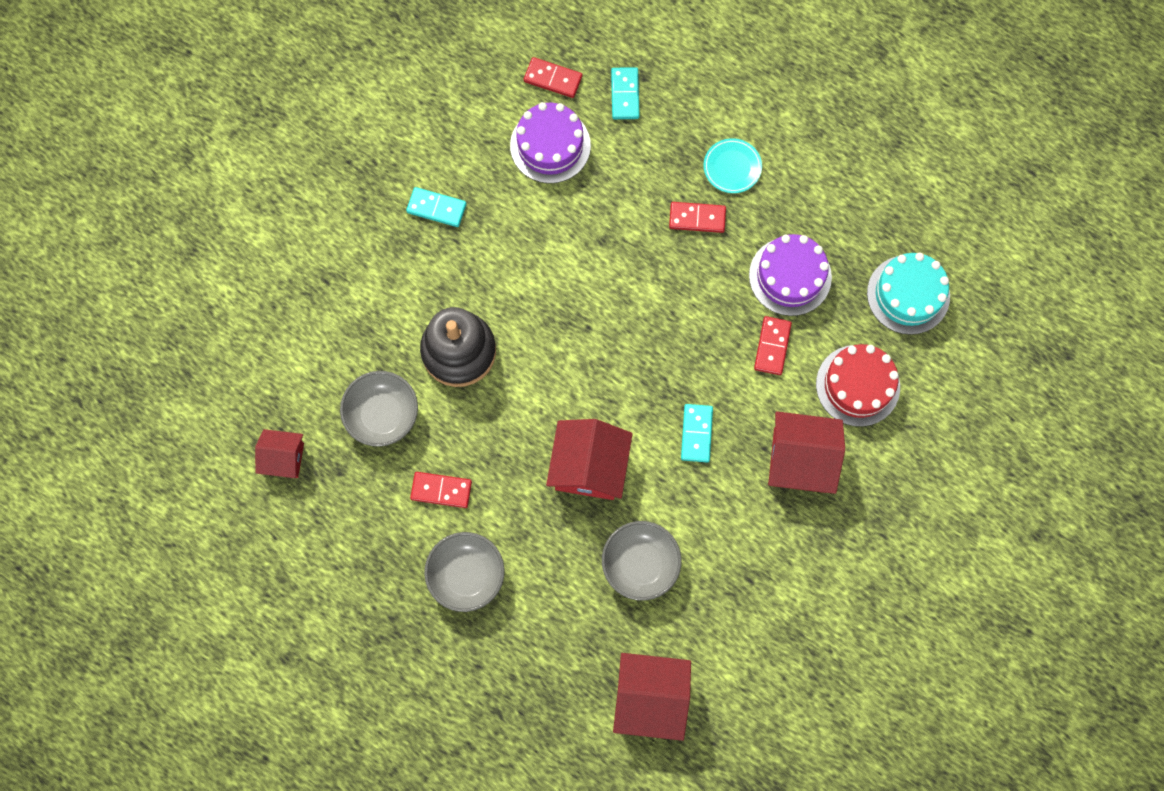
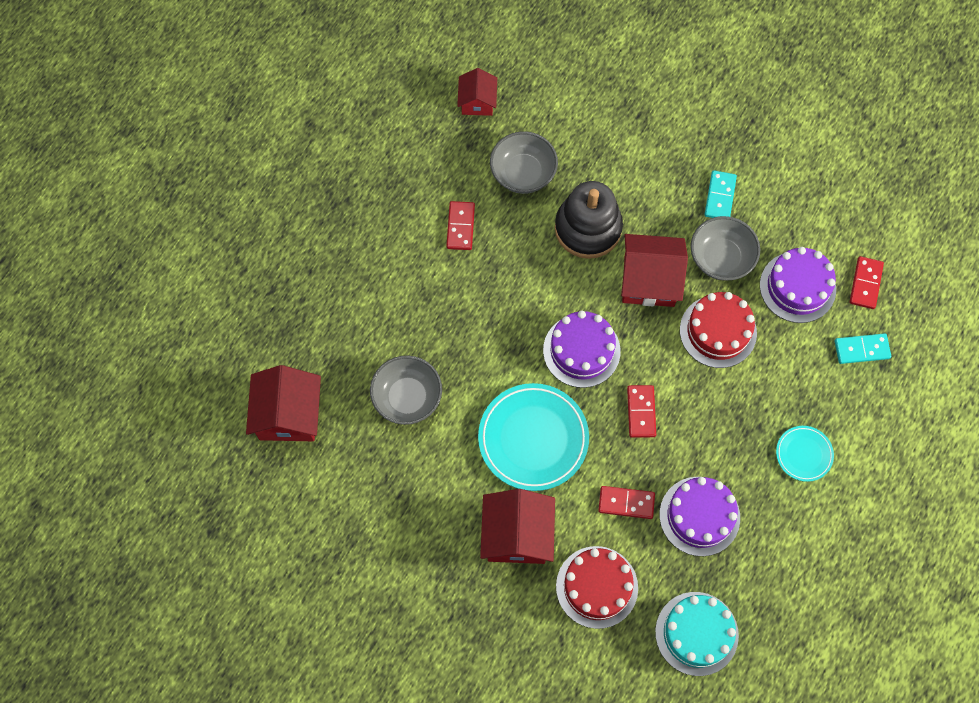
camera: 85 degrees right, 5 degrees down
grey bowl [424,532,505,612] -> grey bowl moved to [691,216,760,281]
red house [546,419,633,500] -> red house moved to [621,234,688,307]
red domino [669,202,726,233] -> red domino moved to [627,385,656,438]
turquoise domino [681,404,713,462] -> turquoise plate [478,383,589,491]
none -> purple cake [543,311,621,388]
none -> red cake [680,292,757,368]

